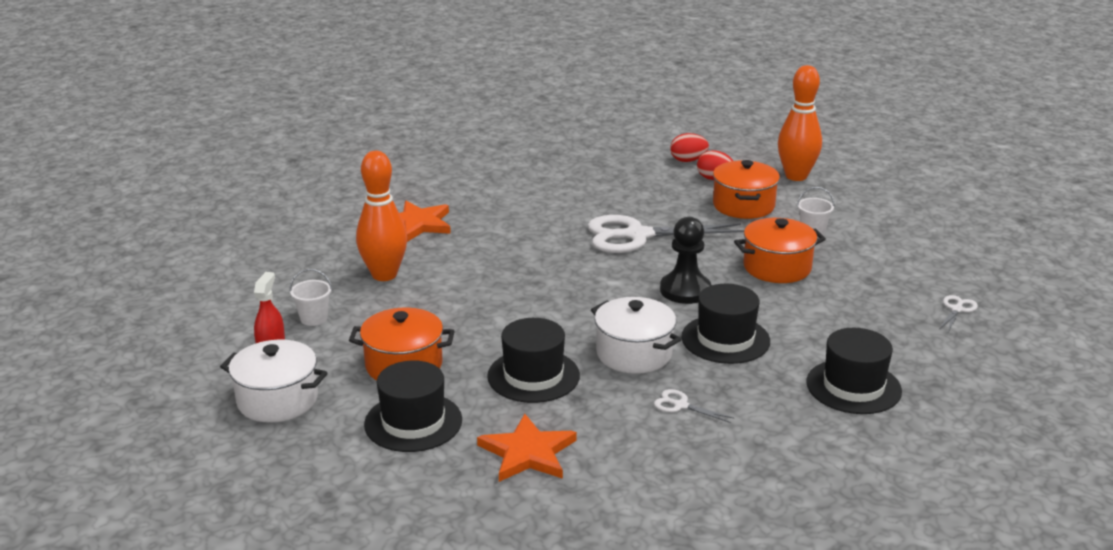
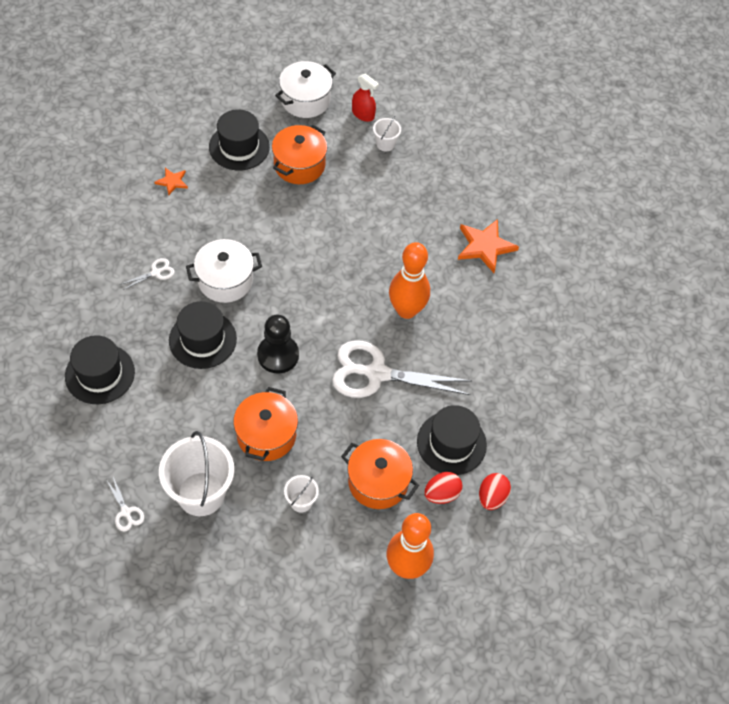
camera: 115 degrees right, 30 degrees up
orange bowling pin [356,151,407,281] -> orange bowling pin moved to [389,242,430,319]
orange star [477,414,577,482] -> orange star [155,168,188,195], size x0.54
black hat [487,318,580,403] -> black hat moved to [417,405,487,475]
white scissors [588,215,744,253] -> white scissors turned 105 degrees counterclockwise [332,340,472,398]
none -> white bucket [159,431,234,516]

